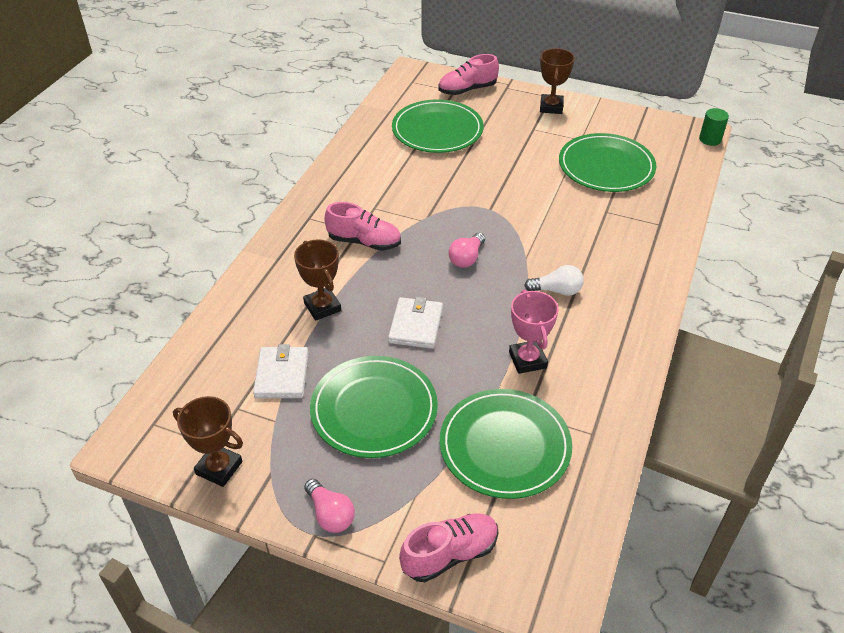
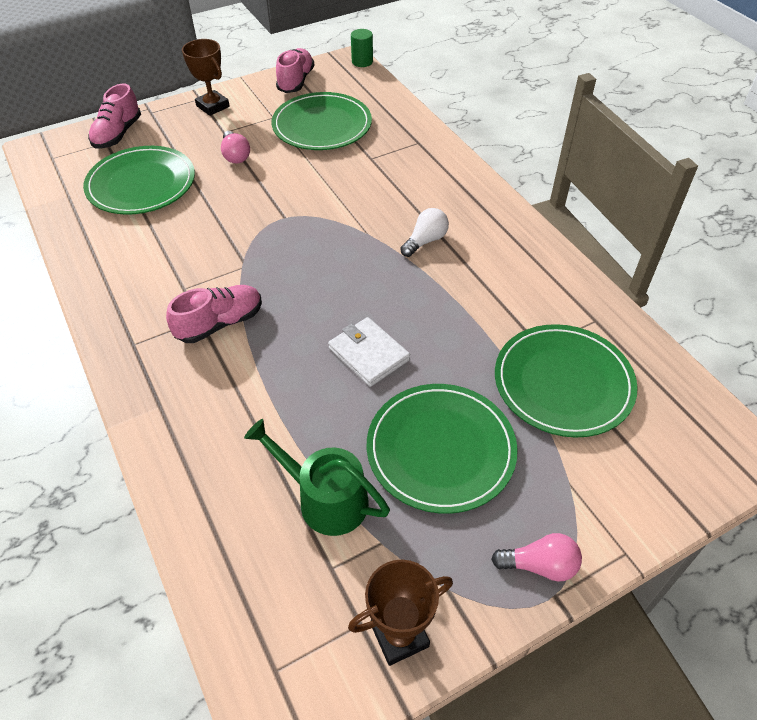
camera: 50 degrees left, 5 degrees up
white wallet [253,344,309,398] -> green watering can [244,419,390,536]
brown trophy [294,240,341,321] -> none
pink shoe [399,513,498,582] -> pink shoe moved to [276,48,315,93]
pink light bulb [448,233,485,268] -> pink light bulb moved to [221,131,250,164]
pink trophy [509,290,559,374] -> none

